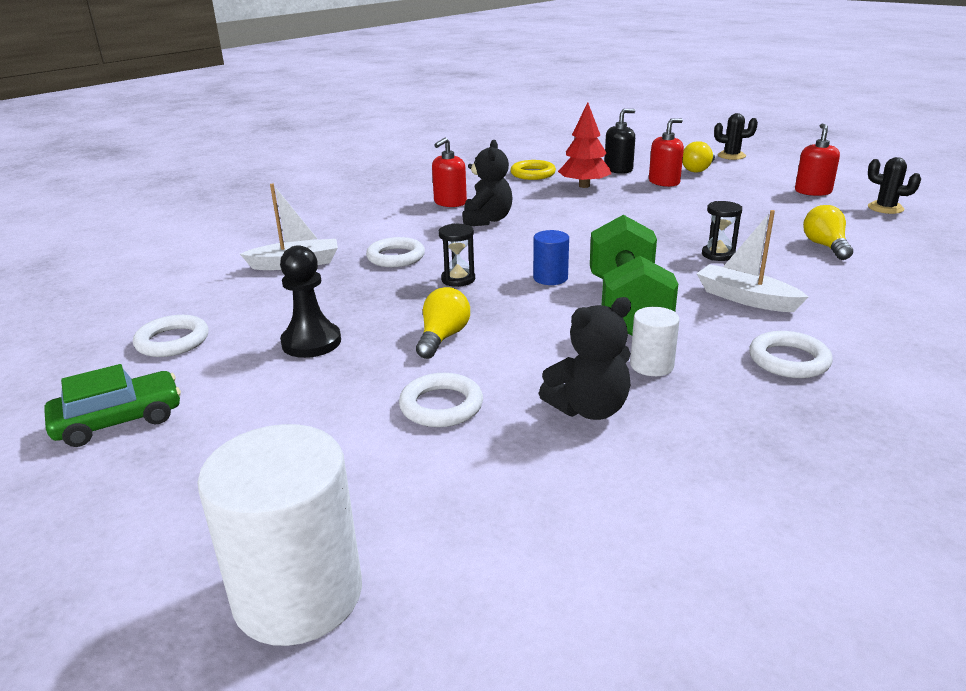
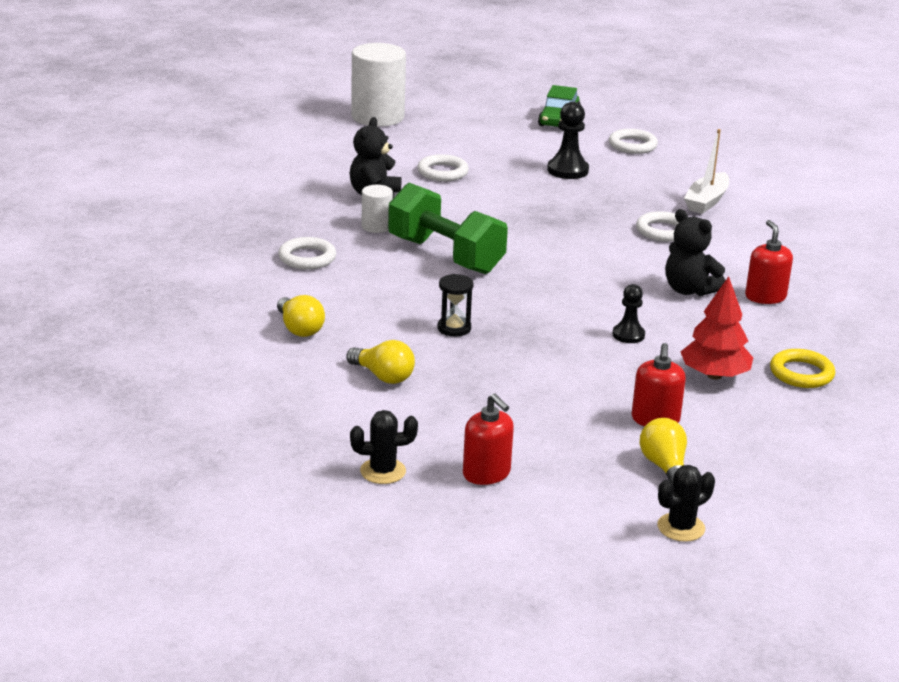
camera: 130 degrees right, 0 degrees up
yellow light bulb [416,287,470,359] -> yellow light bulb moved to [277,295,325,337]
black hourglass [438,224,475,287] -> none
blue cylinder [533,230,569,285] -> none
black soap dispenser [604,109,635,174] -> none
white boat [696,210,808,312] -> none
none -> black pawn [613,284,645,343]

